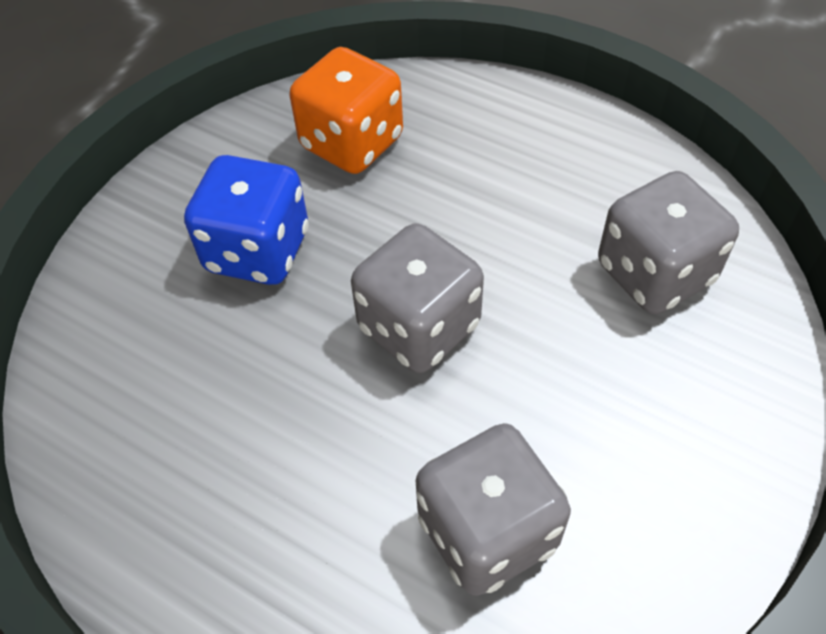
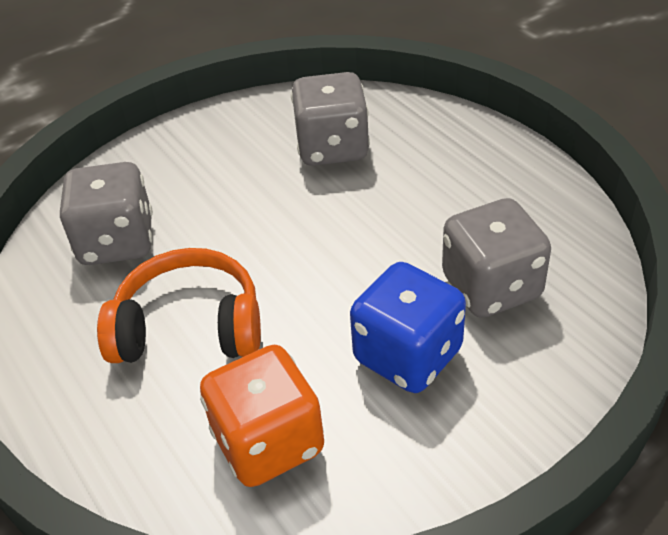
camera: 155 degrees left, 10 degrees down
grey dice [351,223,484,373] -> grey dice moved to [442,198,551,318]
none -> orange headphones [97,248,261,363]

